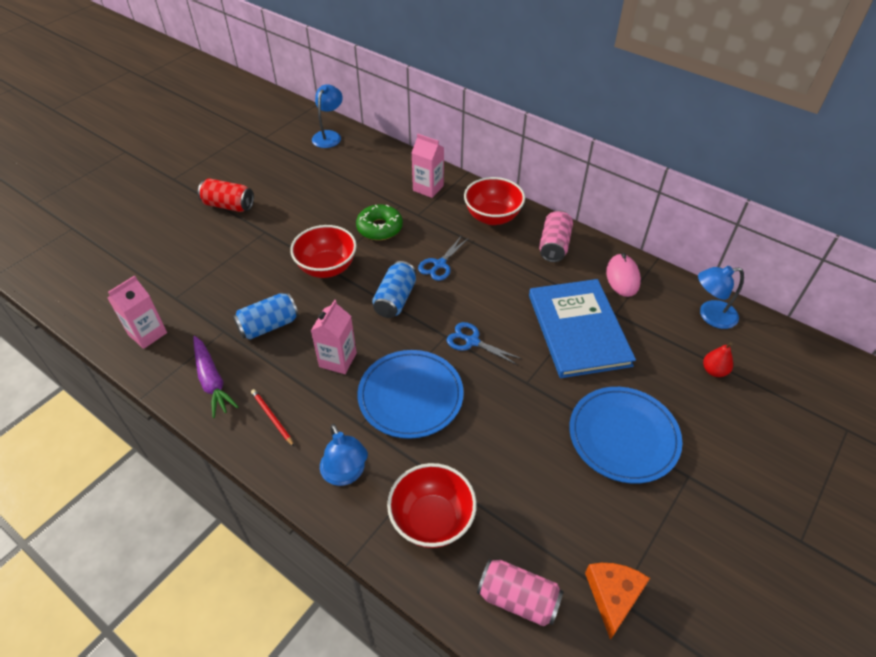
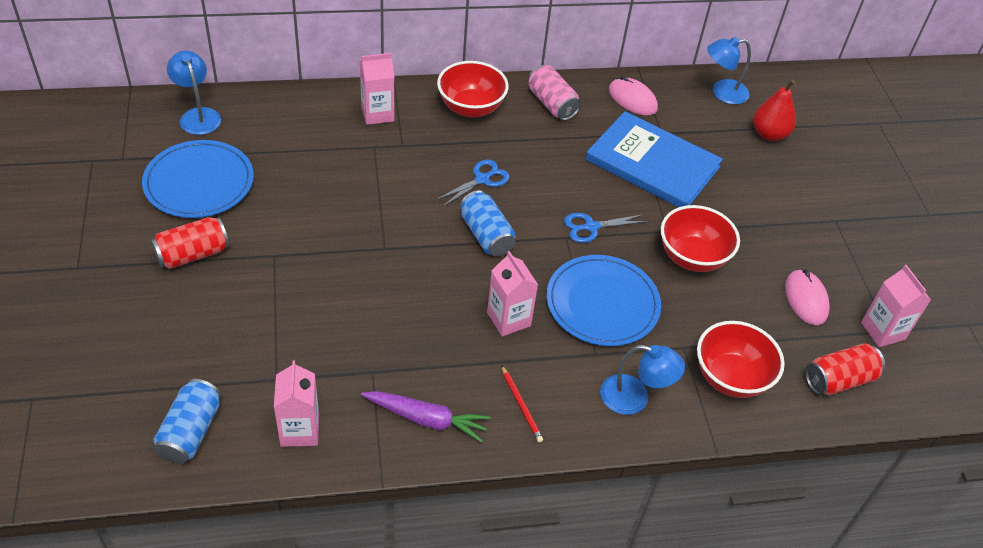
camera: 50 degrees left, 0 degrees up
blue can [233,293,299,340] -> blue can moved to [153,379,221,464]
red pencil [251,389,294,446] -> red pencil turned 120 degrees counterclockwise [501,365,543,443]
red bowl [290,225,357,278] -> red bowl moved to [661,205,740,272]
green donut [356,204,403,240] -> none
blue scissors [418,237,469,281] -> blue scissors turned 120 degrees counterclockwise [436,160,509,206]
pink can [477,559,564,626] -> red can [805,343,885,395]
blue plate [569,387,682,484] -> blue plate moved to [142,140,254,218]
orange cheese [585,563,650,640] -> pink carton [861,265,931,347]
blue lamp [698,266,744,329] -> blue lamp turned 45 degrees clockwise [707,37,751,104]
red pear [703,342,733,377] -> red pear [753,80,796,141], size x1.55
none -> pink mouse [785,269,830,325]

